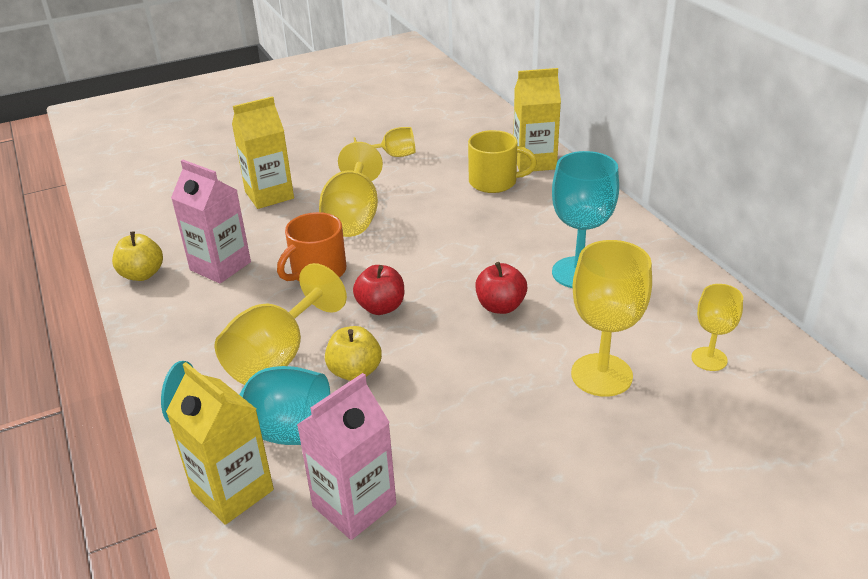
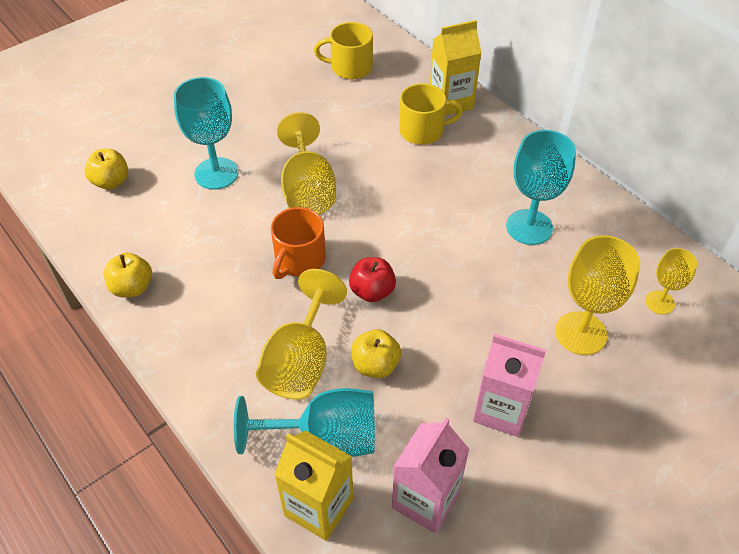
camera: 15 degrees left, 15 degrees up
pink carton [171,160,251,283] -> pink carton moved to [473,334,546,437]
yellow carton [232,96,294,209] -> turquoise goblet [174,77,238,190]
yellow goblet [354,127,415,157] -> none
red apple [475,262,527,314] -> none
none -> yellow apple [84,149,128,190]
none -> yellow mug [314,22,373,79]

